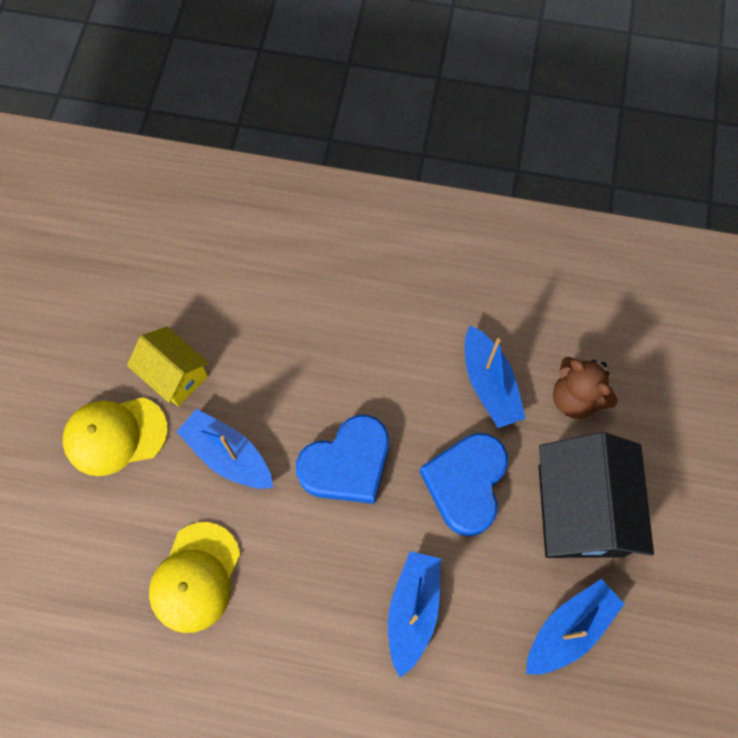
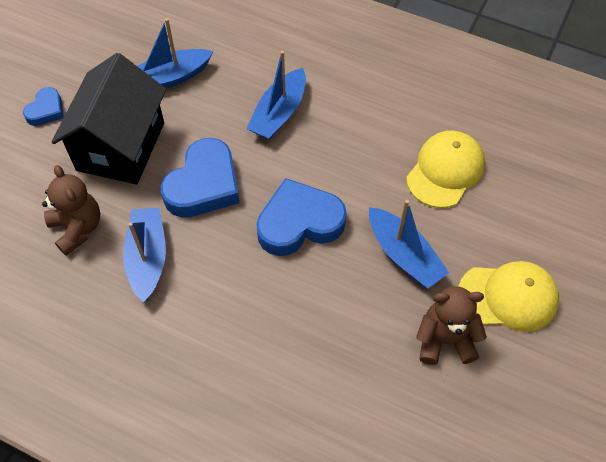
camera: 165 degrees left, 10 degrees down
yellow house [127,326,209,407] -> brown teddy bear [416,286,487,365]
none -> blue heart [23,87,63,126]

